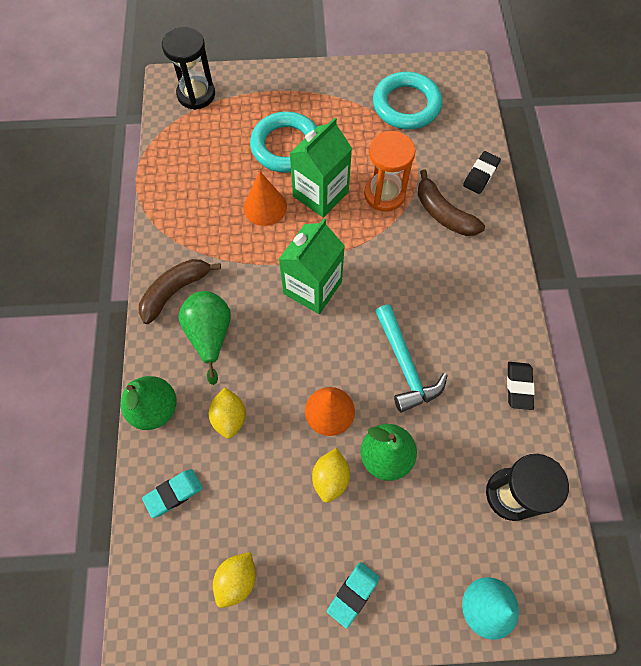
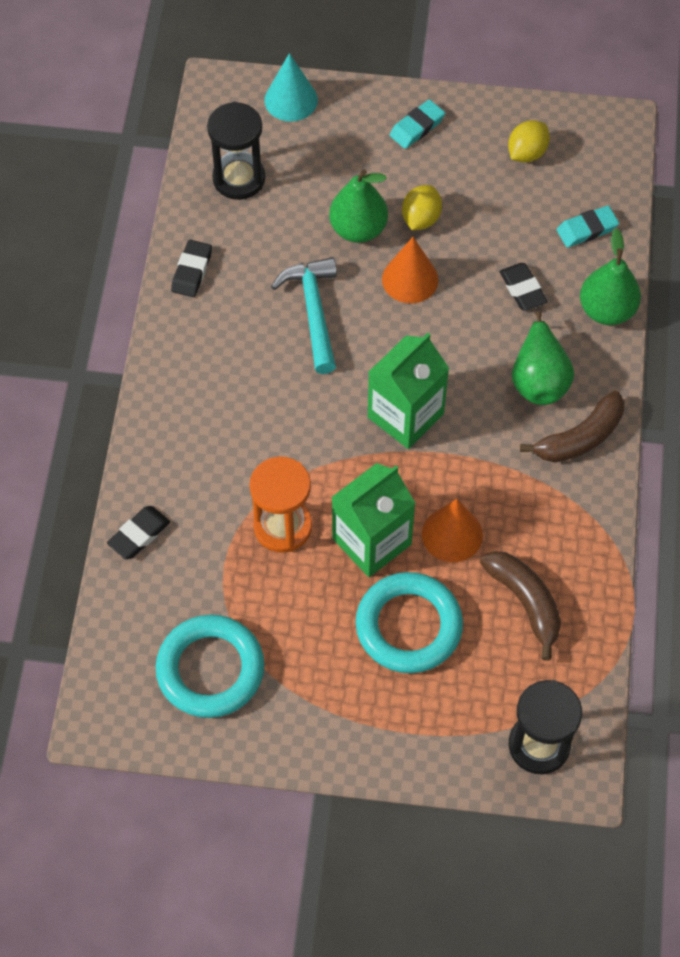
camera: 170 degrees left, 5 degrees down
yellow lemon [209,388,246,439] -> black eraser [499,263,548,311]
brown banana [418,169,485,236] -> brown banana moved to [480,551,561,661]

